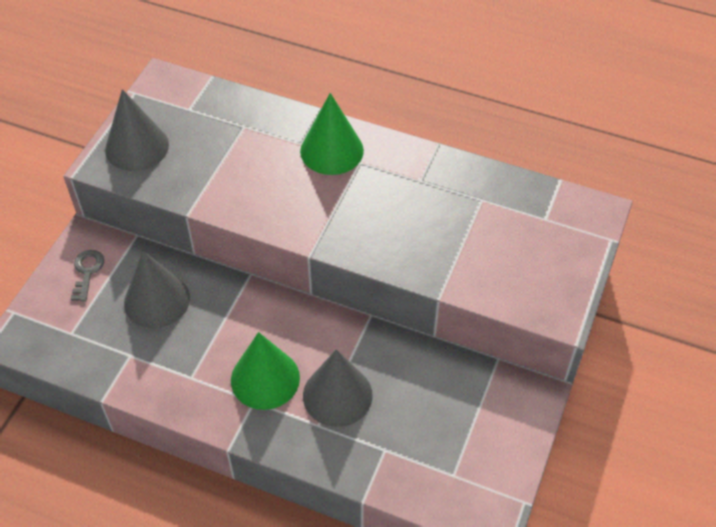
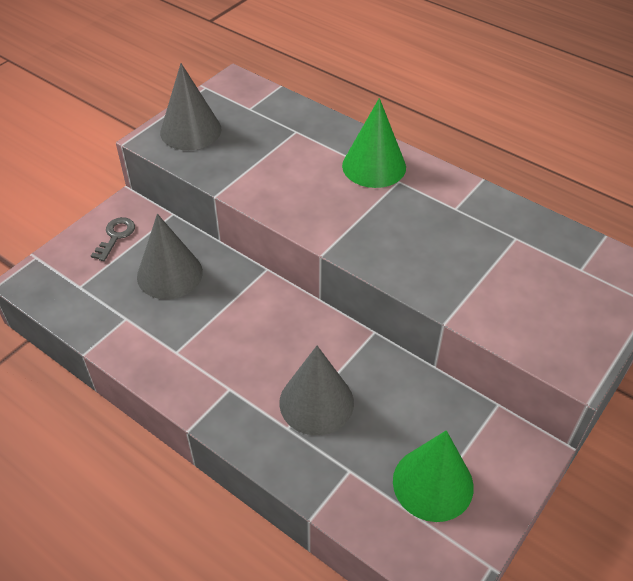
camera: 15 degrees right, 5 degrees down
green cone [231,332,300,410] -> green cone moved to [393,430,474,522]

